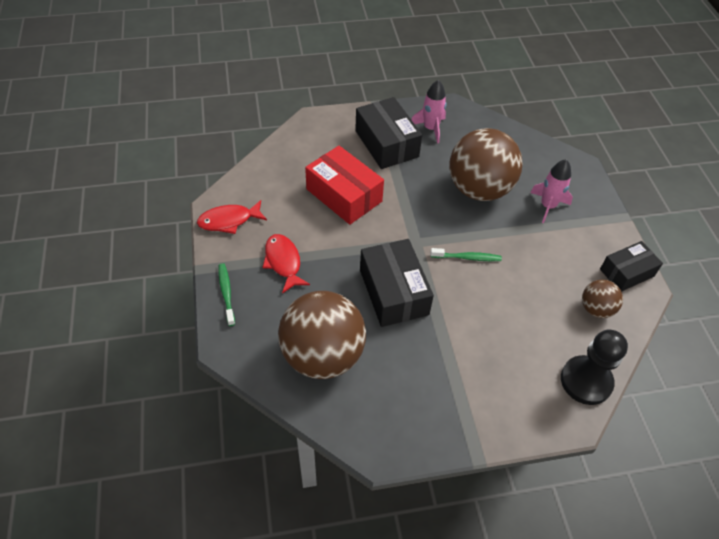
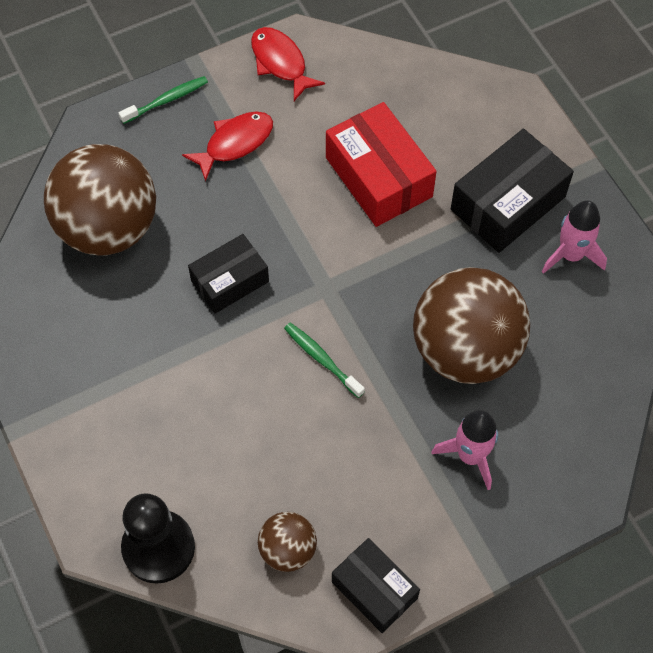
camera: 75 degrees right, 10 degrees up
red box [305,146,384,225] -> red box turned 60 degrees counterclockwise [326,102,437,227]
black box [360,239,434,327] -> black box [188,234,269,314], size x0.65
green toothbrush [430,248,502,261] -> green toothbrush turned 150 degrees clockwise [284,323,365,398]

